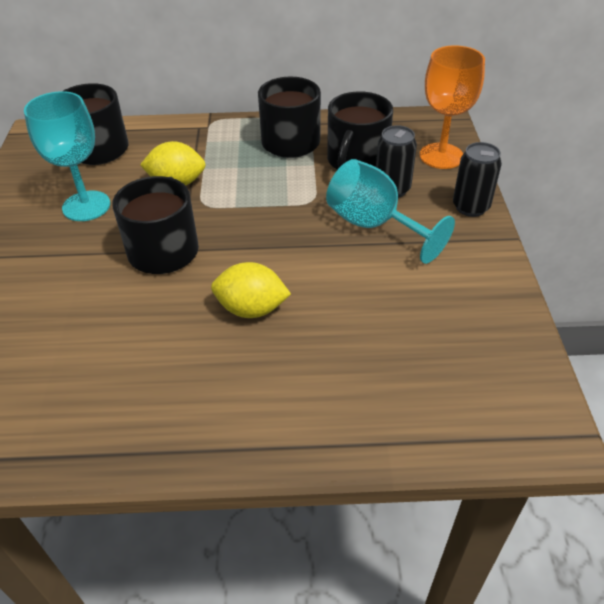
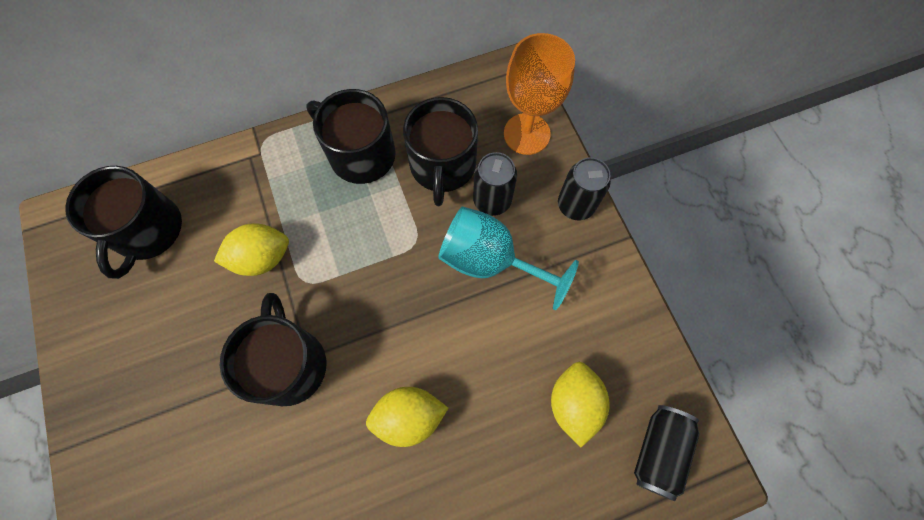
camera: 20 degrees left, 25 degrees up
turquoise goblet [24,91,110,221] -> none
none -> yellow lemon [551,362,610,447]
none -> black can [634,405,699,501]

